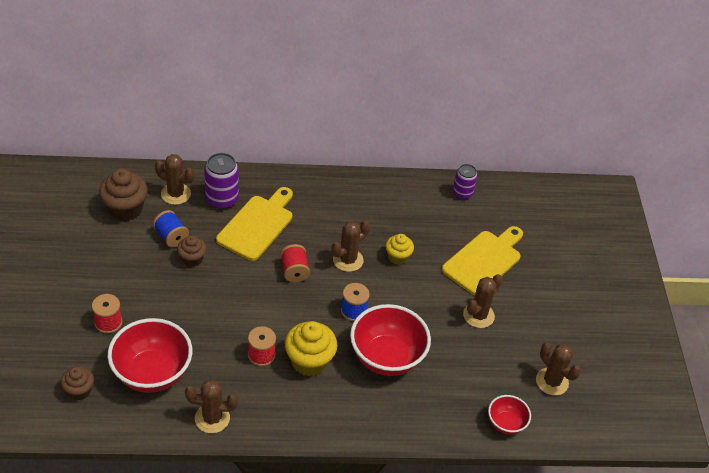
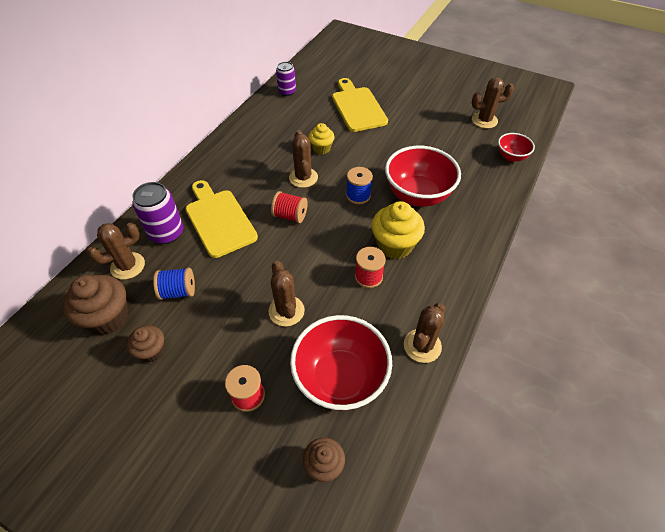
camera: 55 degrees left, 5 degrees up
brown cupcake [177,235,207,267] -> brown cupcake moved to [127,325,164,362]
brown cactus [463,274,503,328] -> brown cactus moved to [269,261,305,327]

